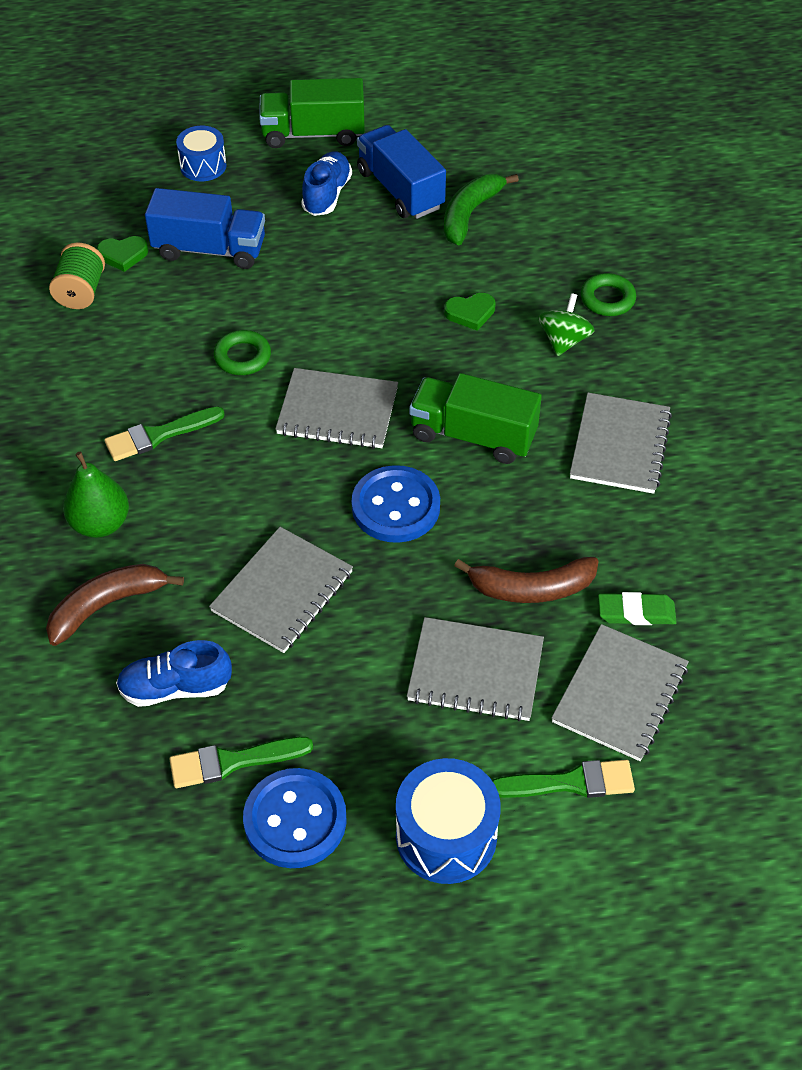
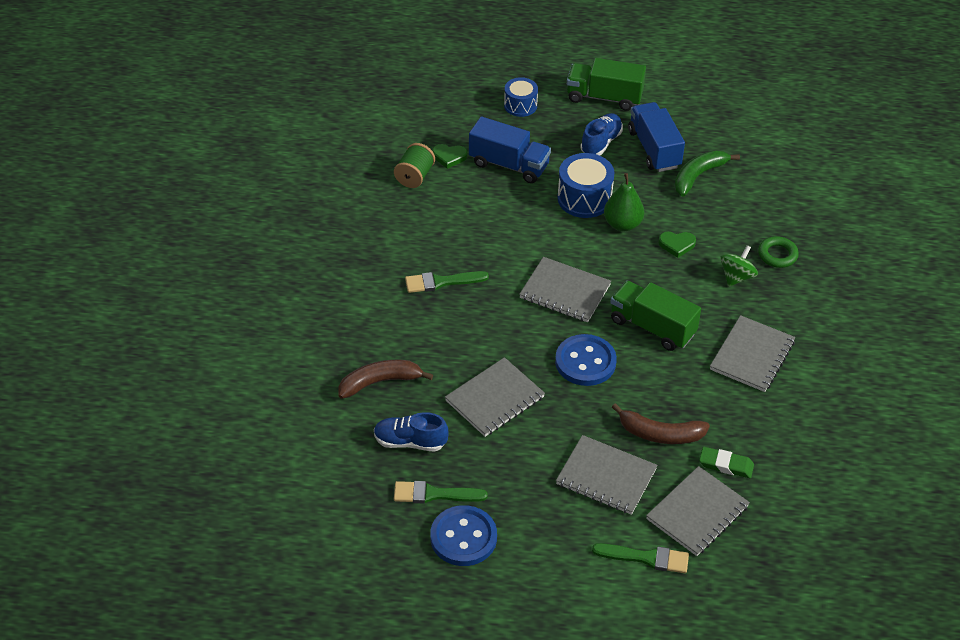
camera: 15 degrees right, 5 degrees down
green pear [63,452,129,538] -> green pear moved to [604,173,644,231]
green ring [213,330,271,375] -> none
blue drum [396,758,501,884] -> blue drum moved to [557,153,615,218]

